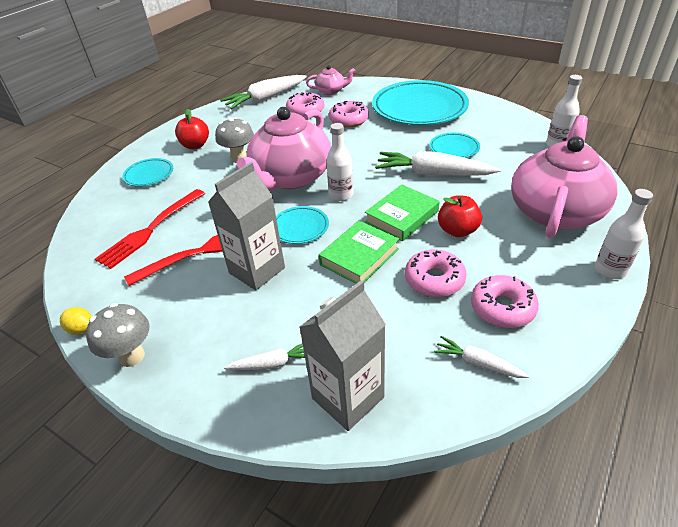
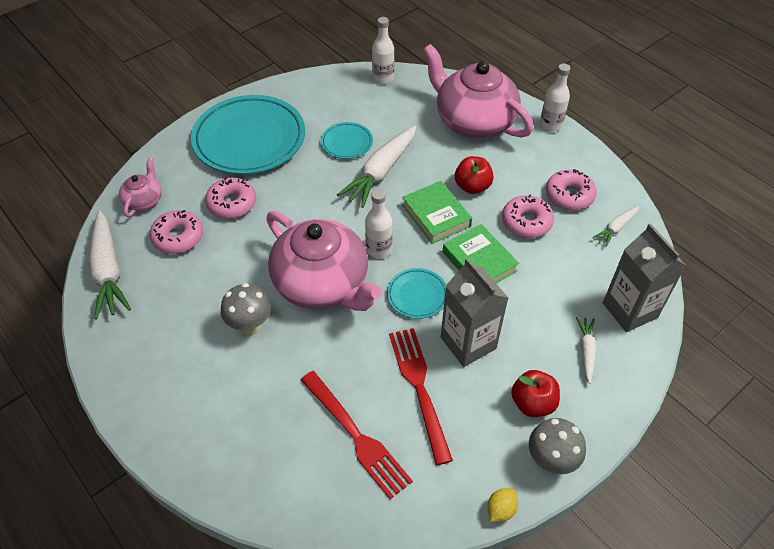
camera: 75 degrees left, 10 degrees up
turquoise plate [122,158,173,187] -> none
red apple [175,109,209,149] -> red apple moved to [511,370,560,417]

